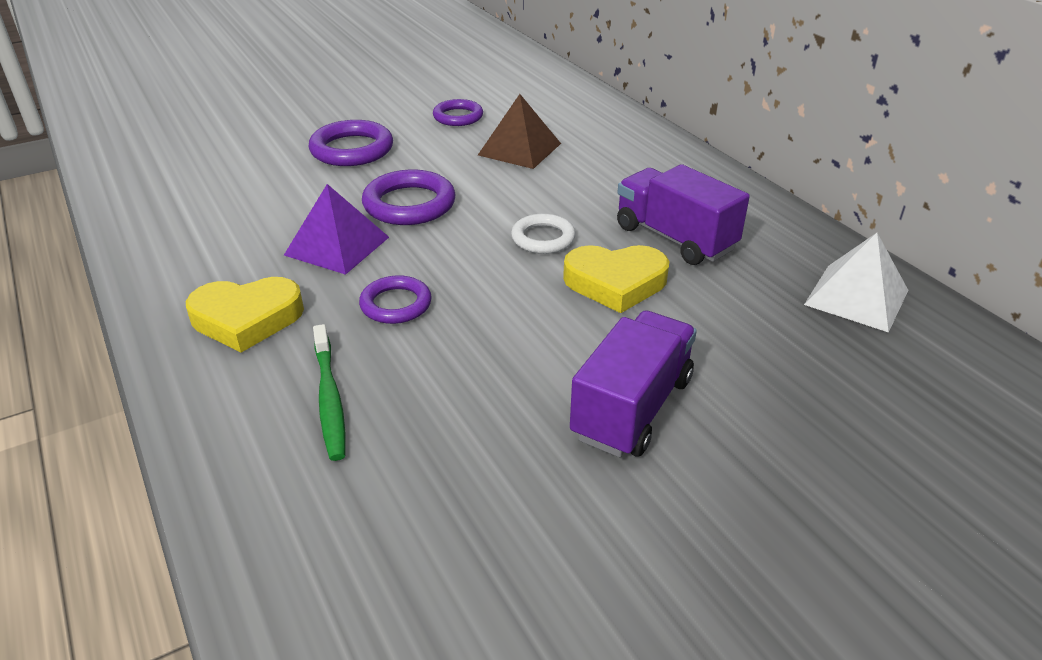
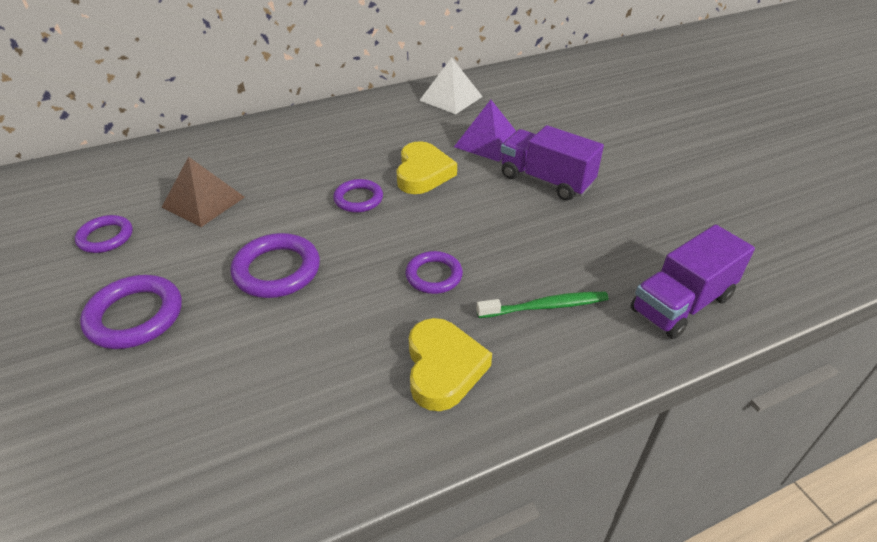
camera: 85 degrees left, 5 degrees up
purple pyramid [284,184,389,275] -> purple pyramid moved to [454,100,516,162]
white ring [511,214,576,254] -> purple ring [333,179,383,213]
purple truck [617,164,750,265] -> purple truck moved to [630,225,755,339]

